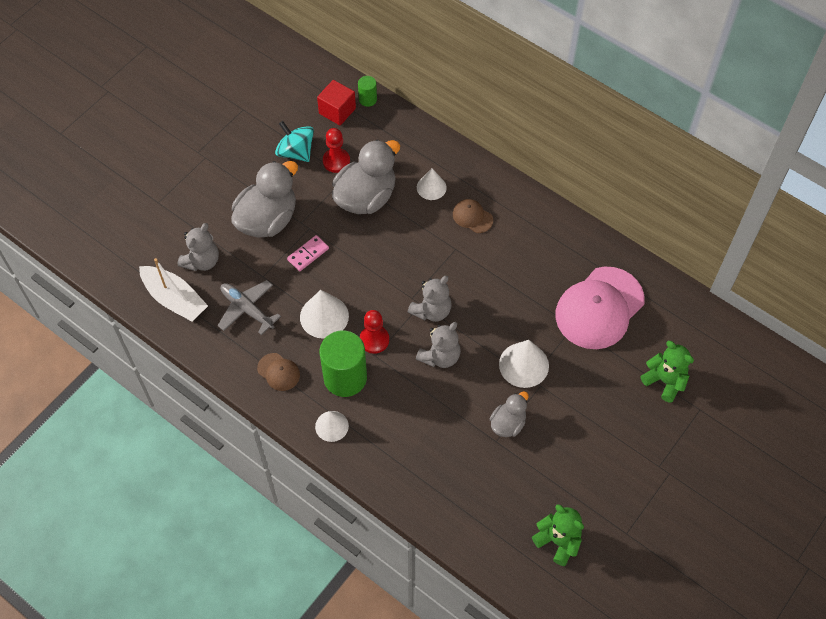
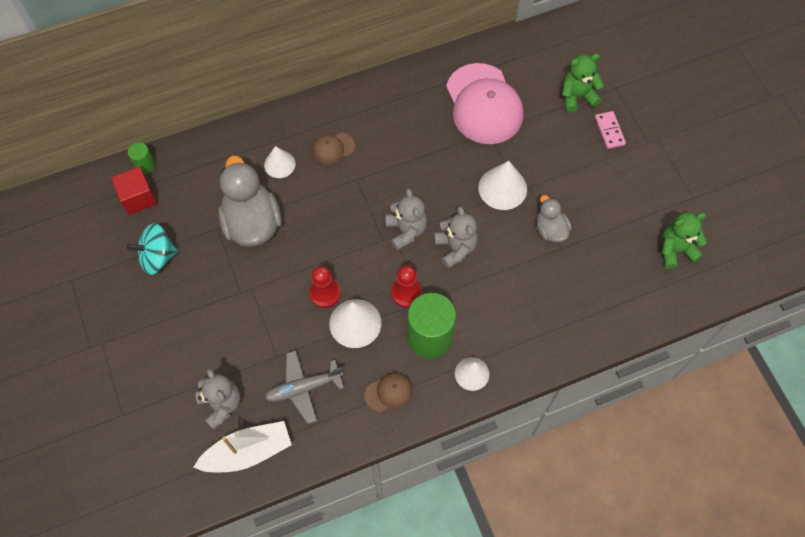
camera: 60 degrees left, 5 degrees up
grey duck [231,161,298,237] -> none
pink domino [287,235,329,271] -> pink domino moved to [595,111,626,149]
red pawn [323,128,350,173] -> red pawn moved to [309,266,341,308]

